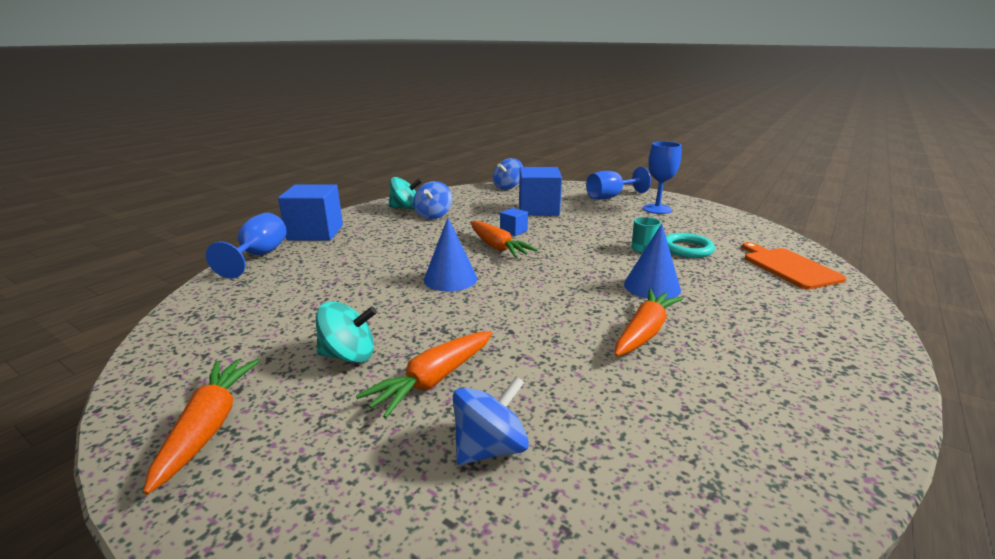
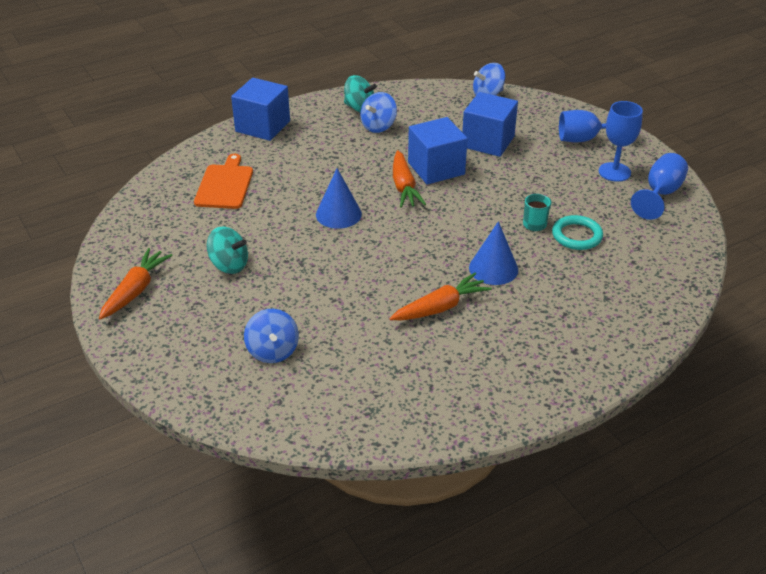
camera: 25 degrees right, 15 degrees up
blue goblet [206,213,287,279] -> blue goblet moved to [631,153,688,220]
orange carrot [356,331,493,418] -> none
blue spinning top [453,376,529,465] -> blue spinning top turned 90 degrees clockwise [244,309,299,363]
blue cube [500,208,528,236] -> blue cube [408,117,468,185], size x2.15
orange cutting board [742,242,846,289] -> orange cutting board moved to [194,154,253,209]

